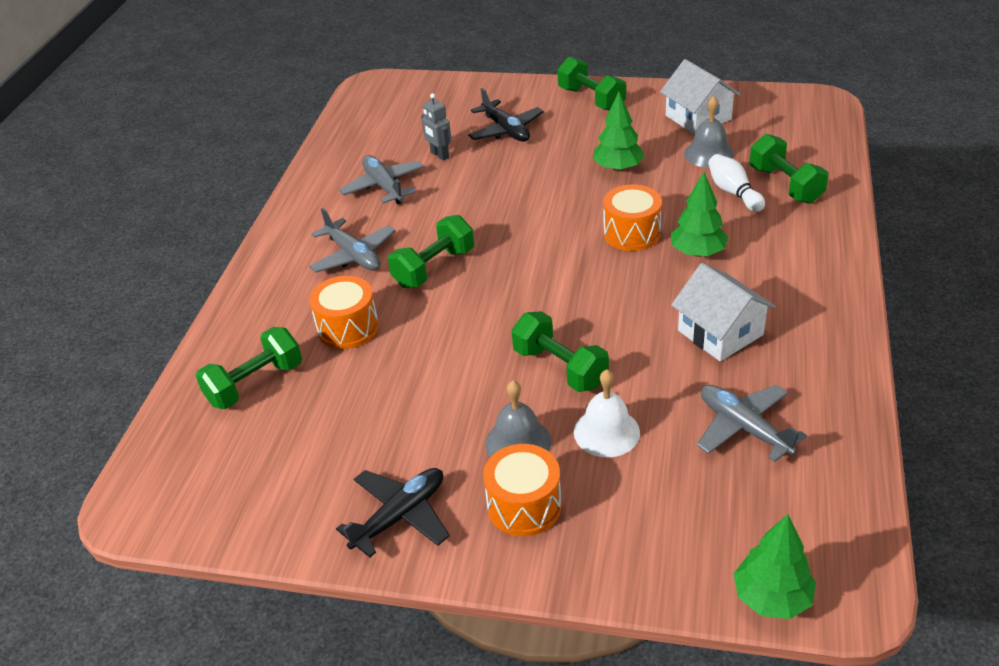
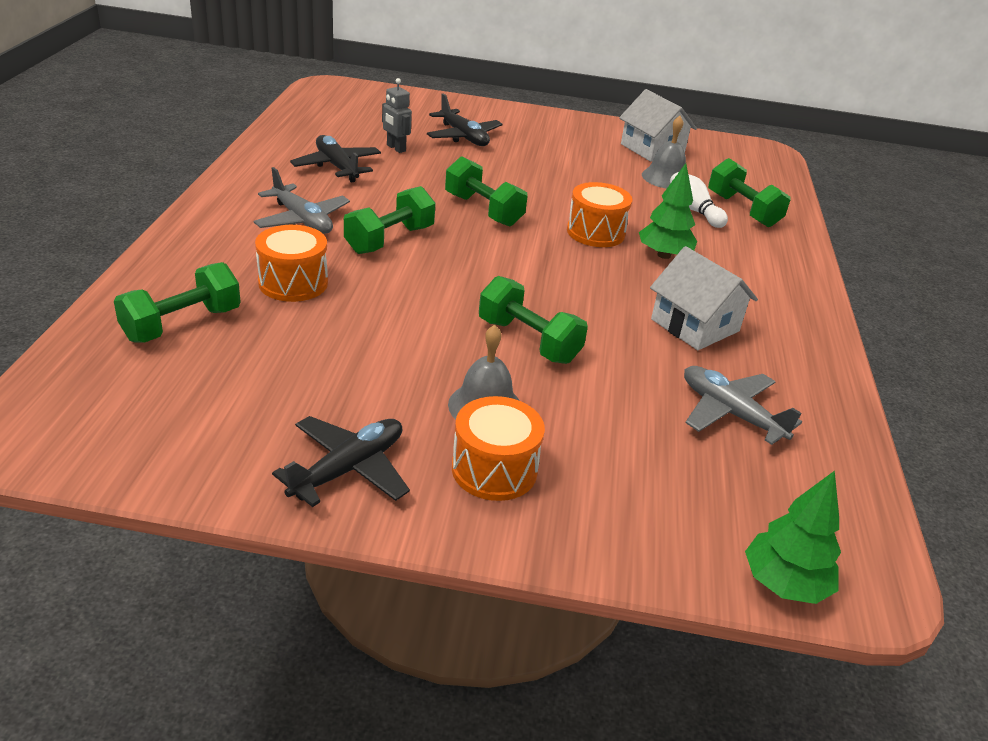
camera: 10 degrees left, 5 degrees down
grey plane [339,155,424,204] -> black plane [290,135,381,183]
green dumbbell [558,57,626,111] -> green dumbbell moved to [445,156,528,227]
white bell [574,370,640,457] -> none
green tree [593,92,645,172] -> none

